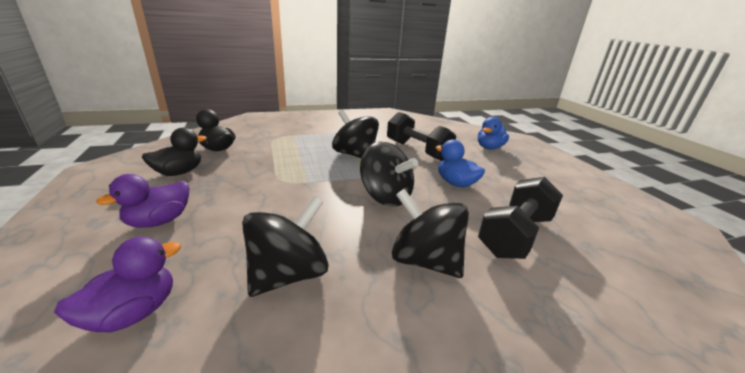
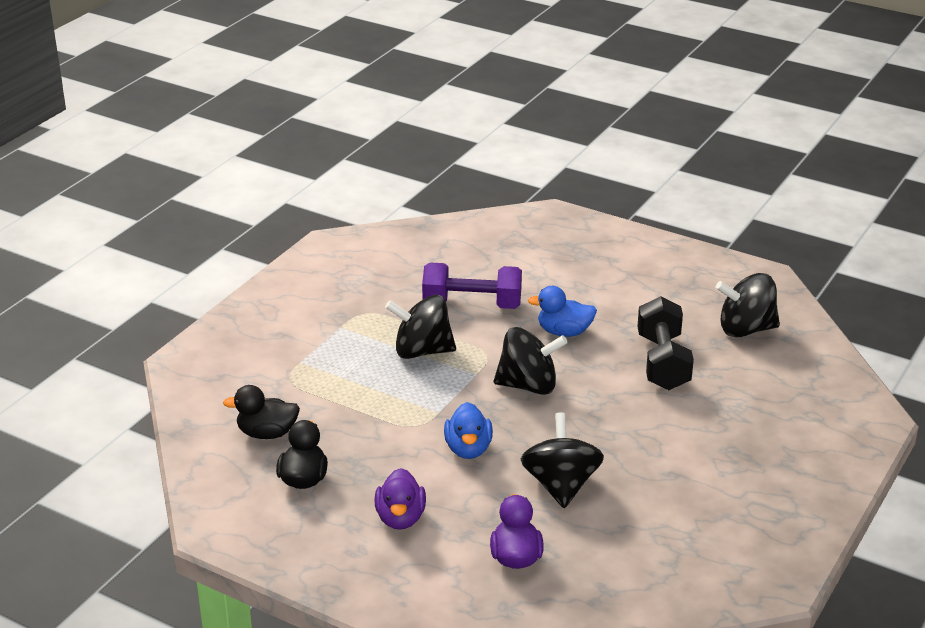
camera: 40 degrees left, 5 degrees up
black dumbbell [387,112,456,161] -> purple dumbbell [422,263,522,309]
black spinning top [392,189,469,278] -> black spinning top moved to [716,273,780,338]
blue duck [478,117,509,150] -> blue duck moved to [444,402,493,459]

